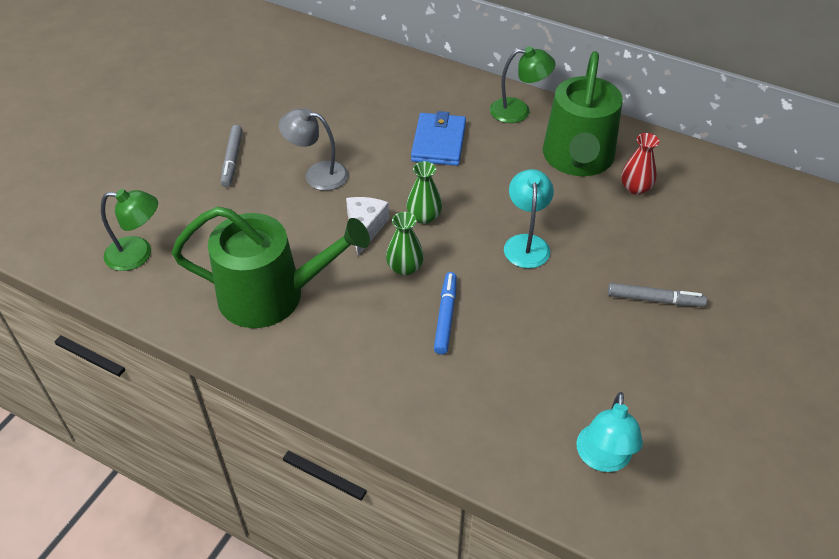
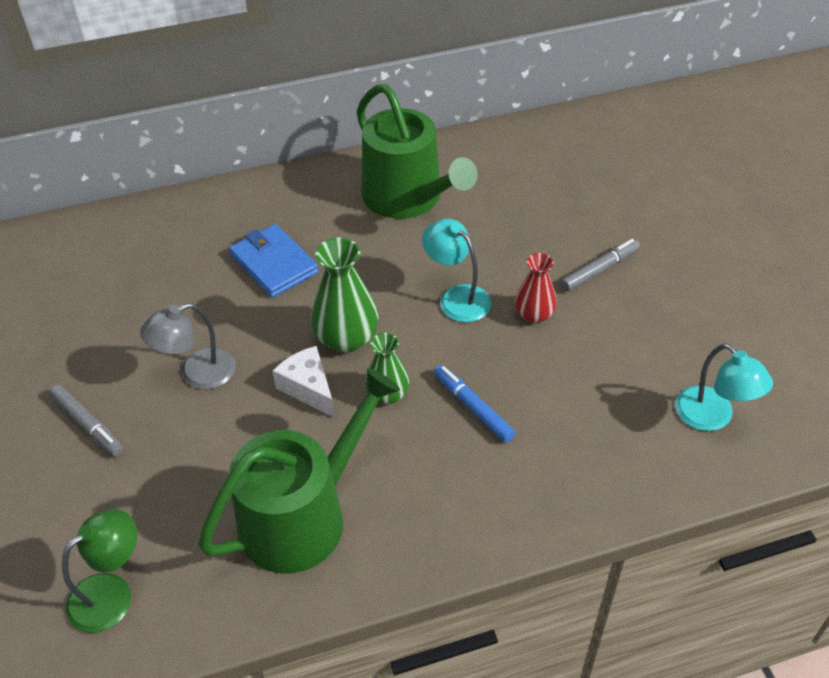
camera: 45 degrees left, 0 degrees up
green vase [406,161,442,224] -> green vase [311,237,379,353], size x1.59
green lamp [490,46,556,123] -> none
red vase [621,133,659,195] -> red vase moved to [515,253,557,323]

